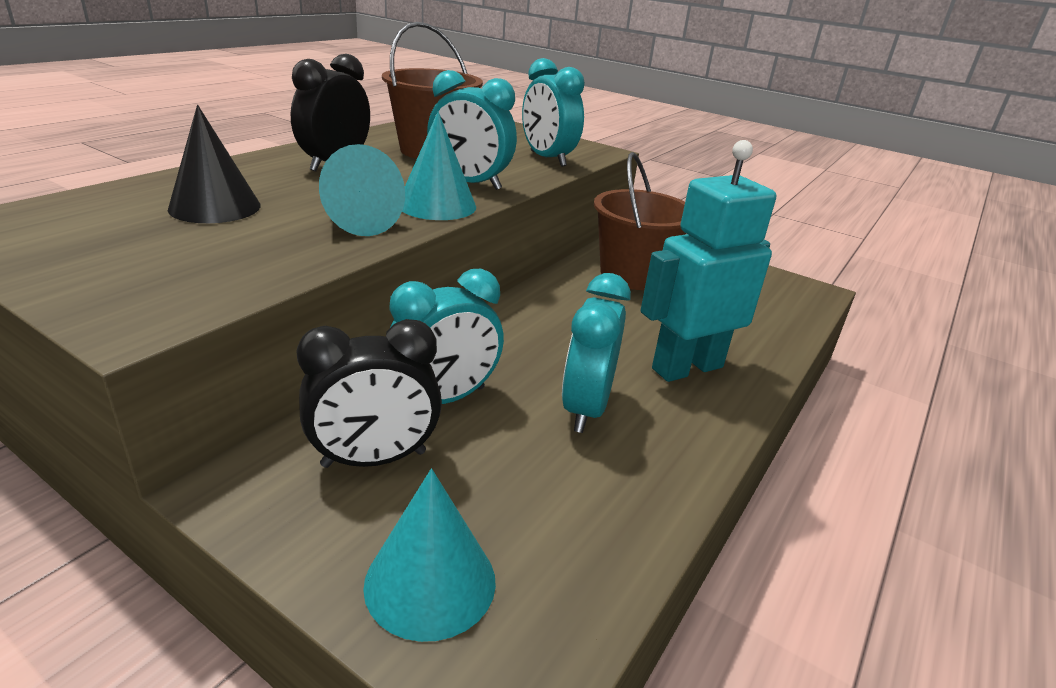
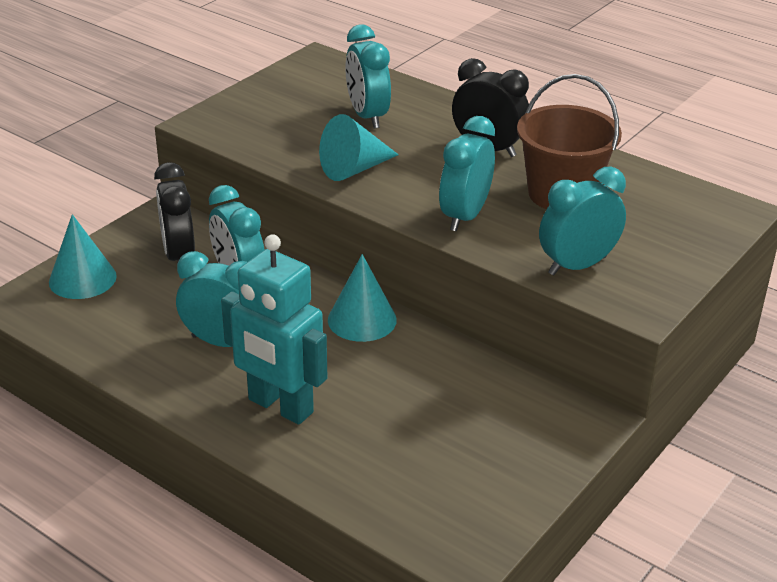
camera: 95 degrees right, 5 degrees up
black cone [168,105,261,223] -> turquoise clock [345,25,391,129]
turquoise cone [402,111,476,220] -> turquoise cone moved to [328,254,397,342]
brown bucket [594,152,686,290] -> none
turquoise robot [640,140,776,382] -> turquoise robot turned 150 degrees clockwise [221,234,327,425]

